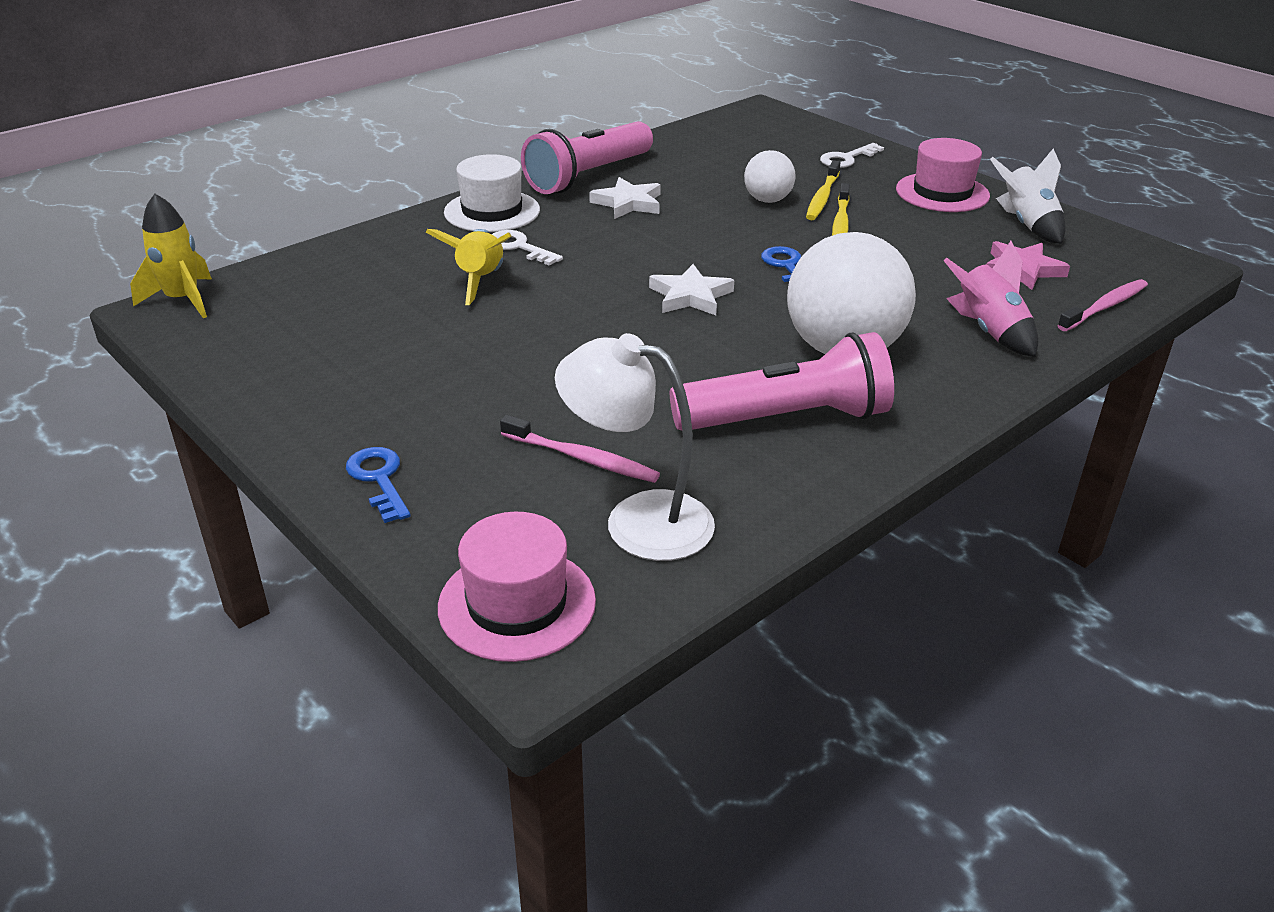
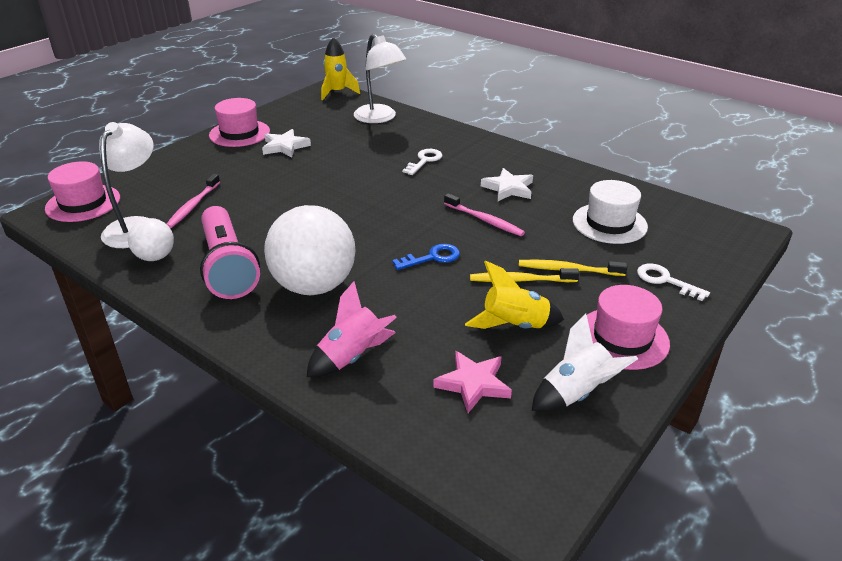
camera: 80 degrees right, 0 degrees up
blue key [346,447,411,523] -> none
yellow rocket [425,229,512,305] -> yellow rocket moved to [465,261,564,329]
white hat [444,154,540,232] -> white hat moved to [573,180,648,244]
pink flashlight [521,121,653,194] -> none
white star [649,264,734,315] -> white star moved to [262,129,311,157]
white ball [744,150,795,203] -> white ball moved to [128,218,174,261]
pink toothbrush [1058,279,1148,331] -> pink toothbrush moved to [444,193,525,236]
none -> pink hat [209,98,270,147]
none -> white lamp [354,34,407,123]

